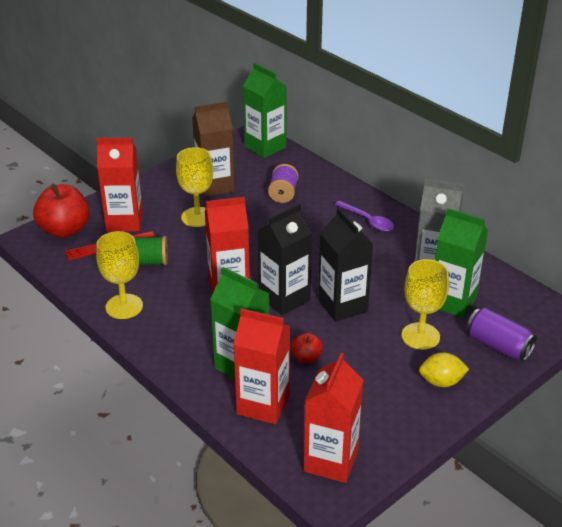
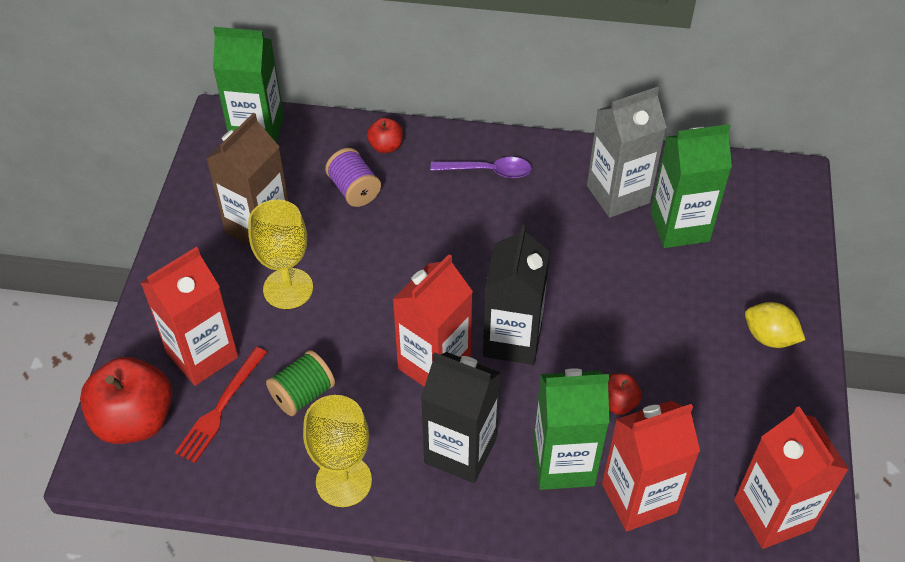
camera: 40 degrees left, 15 degrees up
black carton [318,208,373,322] -> black carton moved to [421,352,501,483]
yellow goblet [401,259,449,350] -> none
yellow lemon [419,352,469,387] -> yellow lemon turned 75 degrees clockwise [745,302,805,348]
purple can [466,308,537,361] -> none
none -> red apple [367,118,403,153]

